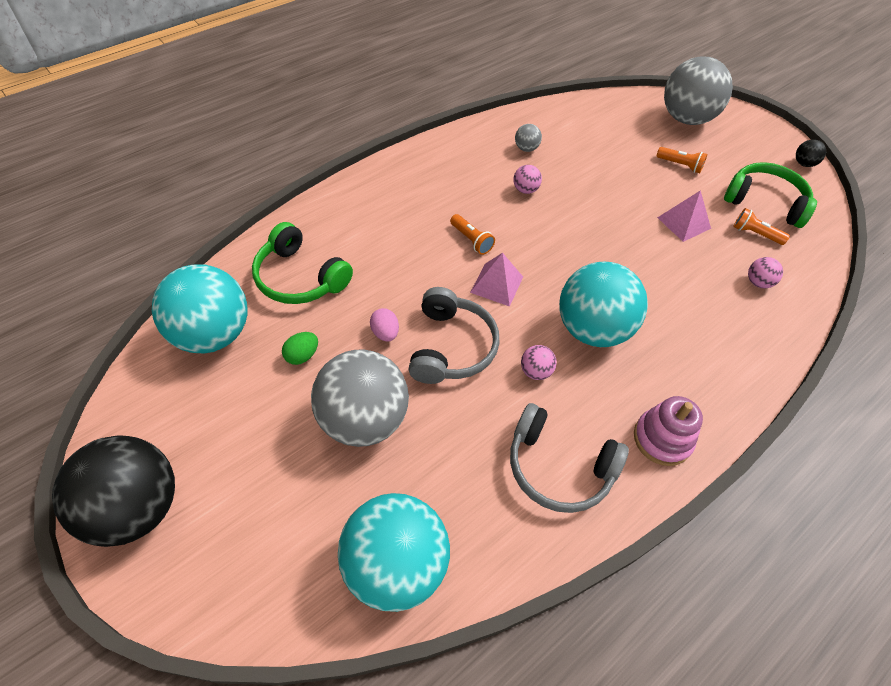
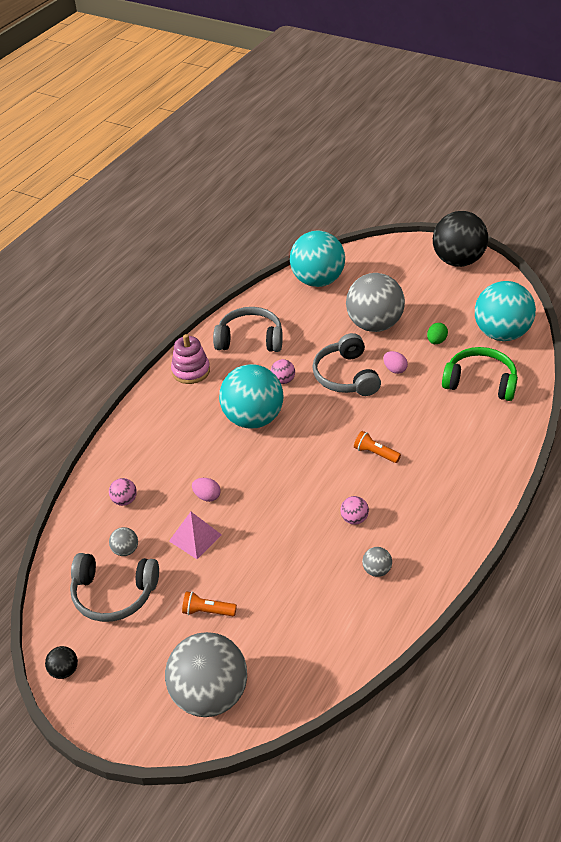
camera: 165 degrees right, 10 degrees down
pink pyramid [470,253,523,307] -> none
green headphones [724,162,817,228] -> grey headphones [70,553,159,622]
orange flashlight [733,208,790,245] -> grey ball [109,527,138,556]
none -> pink egg [192,478,221,502]

